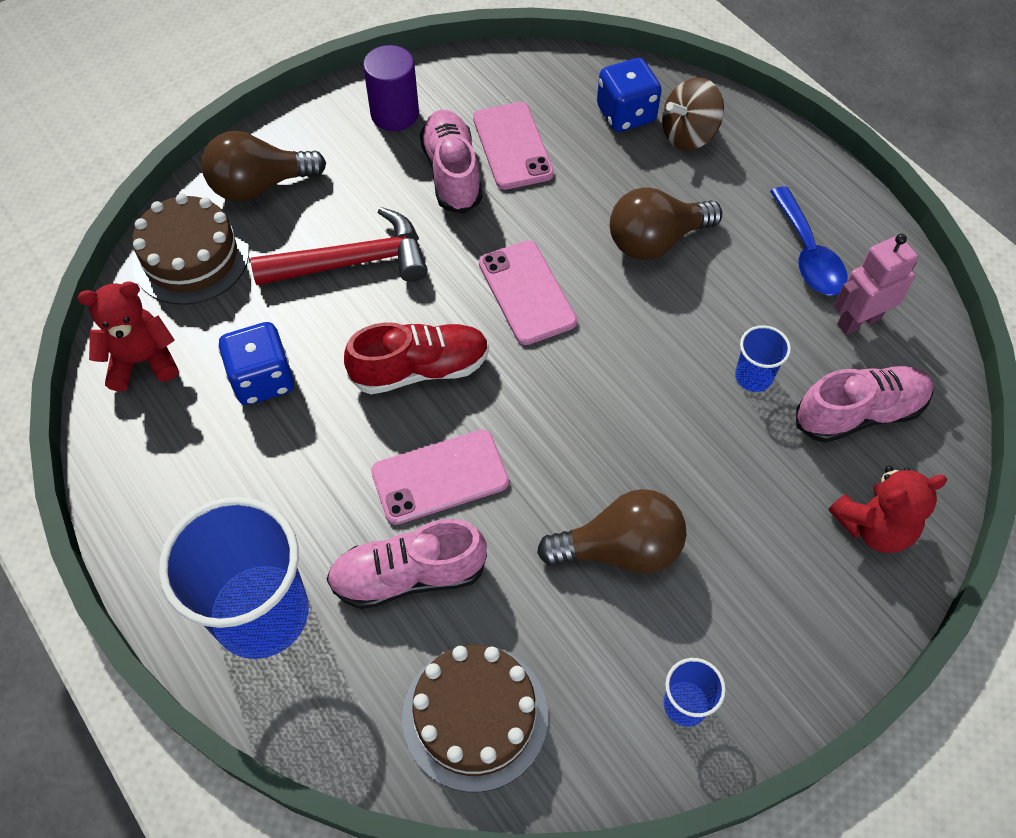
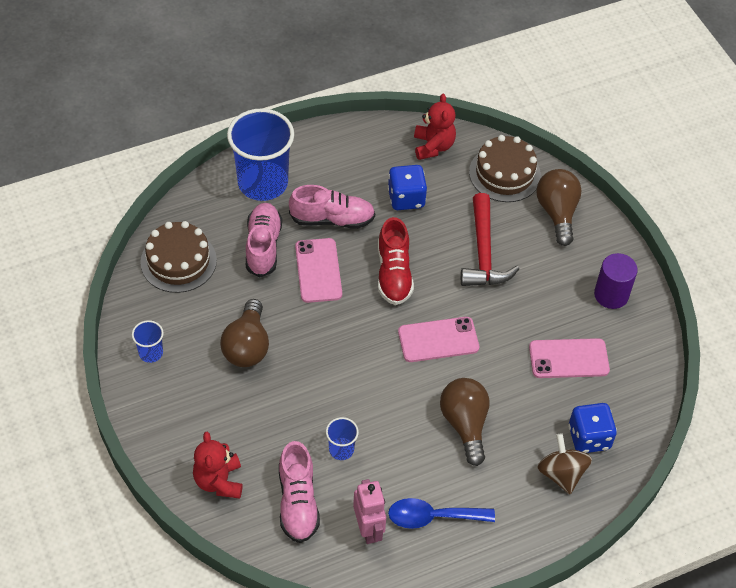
camera: 100 degrees right, 5 degrees down
pink shoe [420,110,483,214] -> pink shoe moved to [289,185,375,229]

